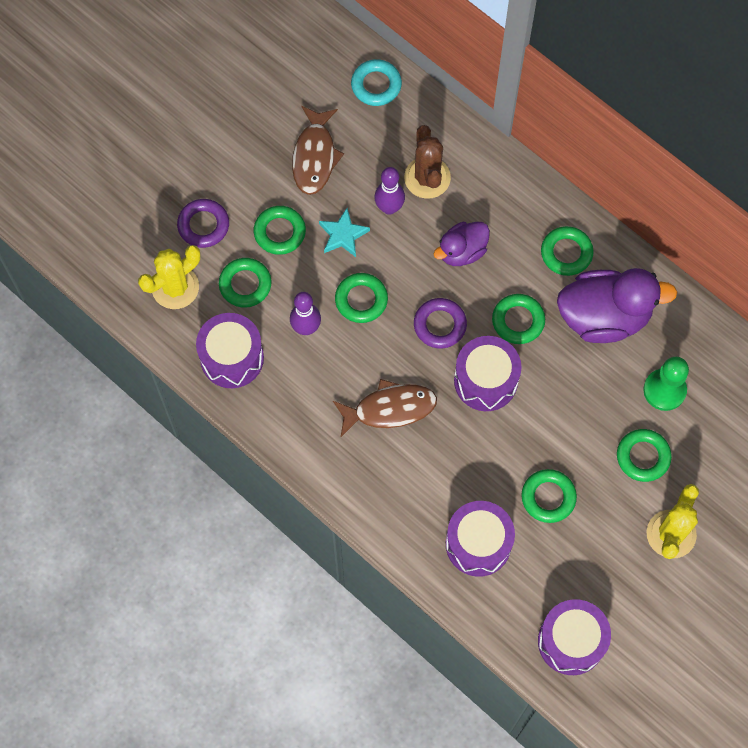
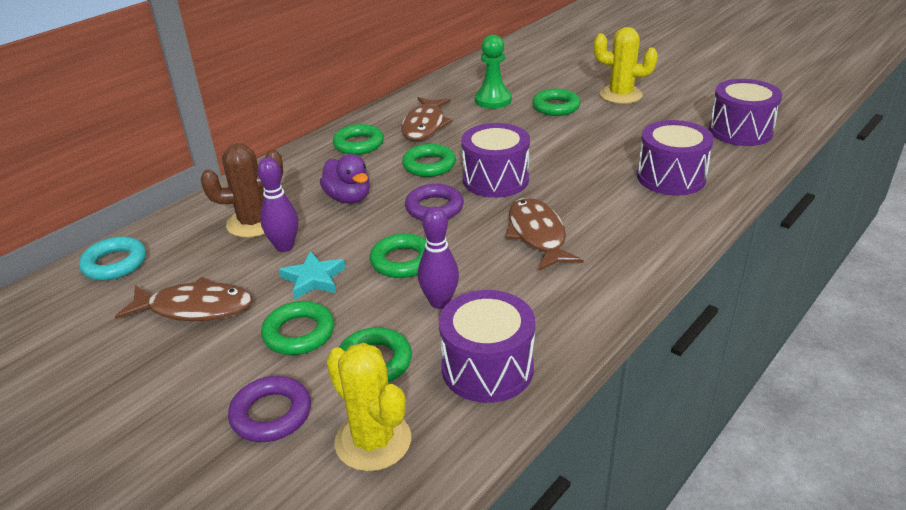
camera: 90 degrees left, 35 degrees down
green ring [522,469,577,523] -> none
purple duck [557,268,677,343] -> brown fish [401,97,453,141]

